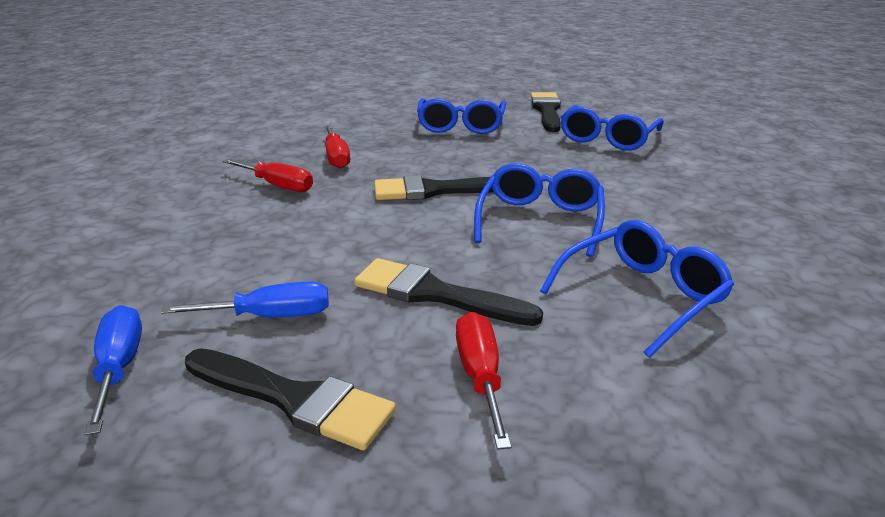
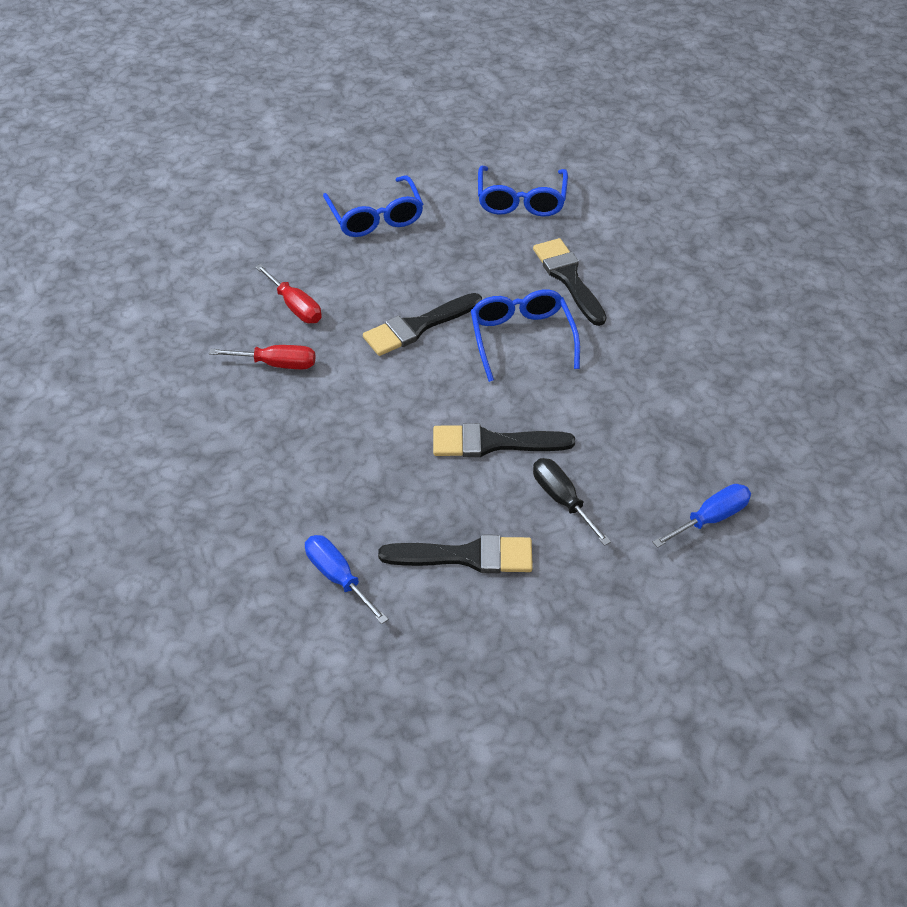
camera: 25 degrees left, 20 degrees up
blue screwdriver [161,282,329,317] -> blue screwdriver moved to [653,484,751,548]
red screwdriver [456,312,511,450] -> black screwdriver [533,458,611,546]
black brush [531,92,561,132] -> black brush moved to [533,238,606,326]
blue glasses [540,220,734,358] -> none

